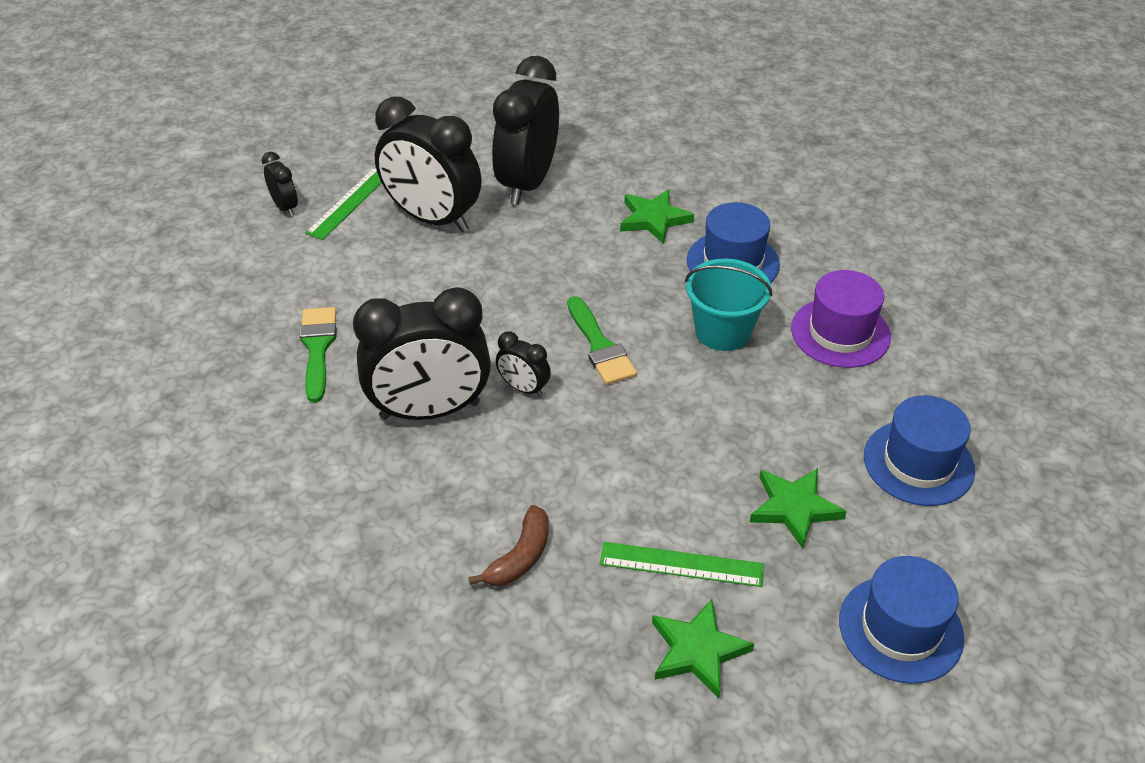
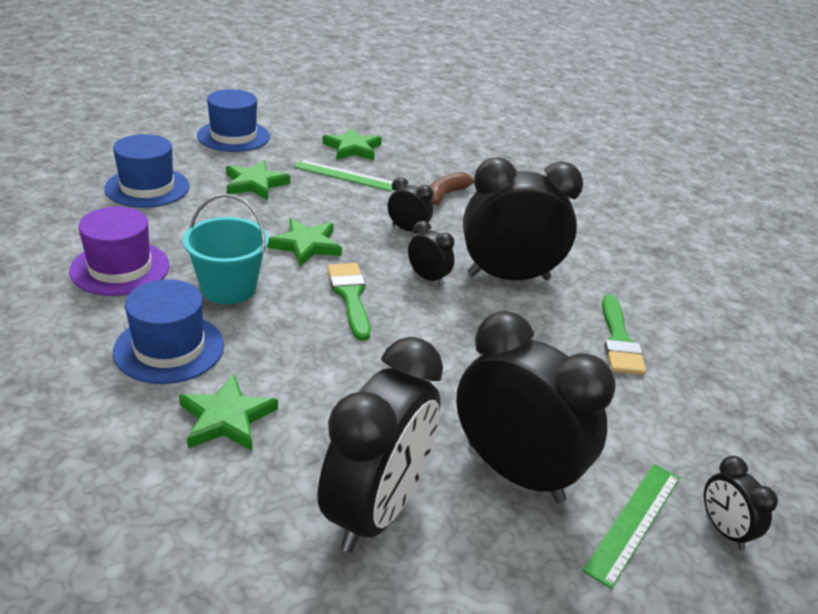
camera: 175 degrees left, 10 degrees down
none -> green star [267,218,342,267]
none -> black clock [388,177,433,231]

